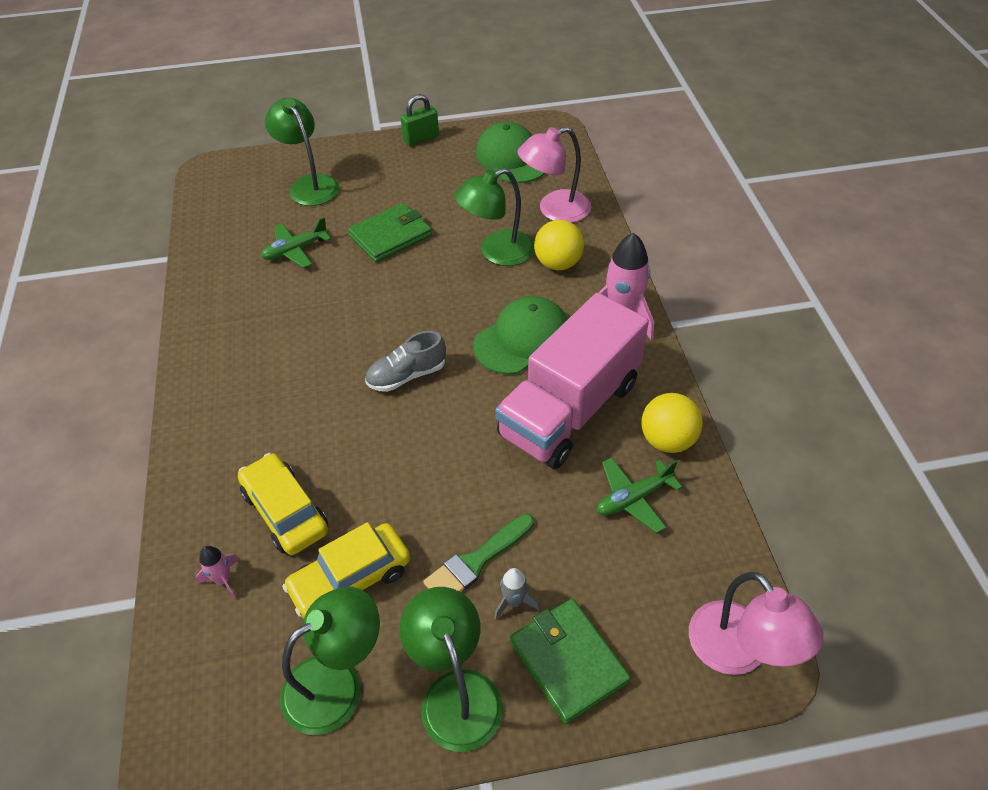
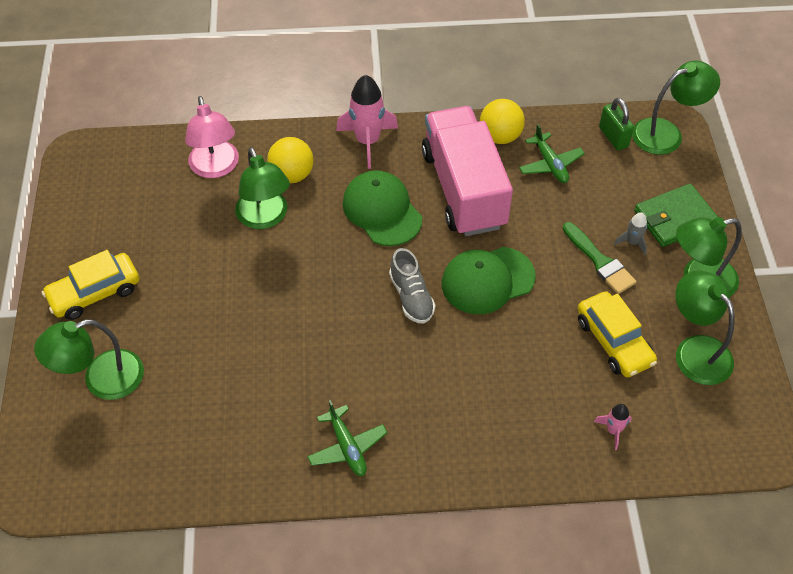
camera: 85 degrees left, 5 degrees up
yellow car [238,453,328,555] -> yellow car moved to [42,250,139,320]
green plane [261,217,331,268] -> green plane moved to [307,400,388,476]
green wallet [348,203,432,262] -> none
green padlock [400,94,439,146] -> green padlock moved to [599,98,634,150]
green cap [475,122,545,183] -> green cap moved to [442,247,536,314]
pink truck [495,293,649,469] -> pink truck turned 150 degrees counterclockwise [422,106,513,236]
pink lamp [689,572,824,675] -> green lamp [632,61,720,155]

